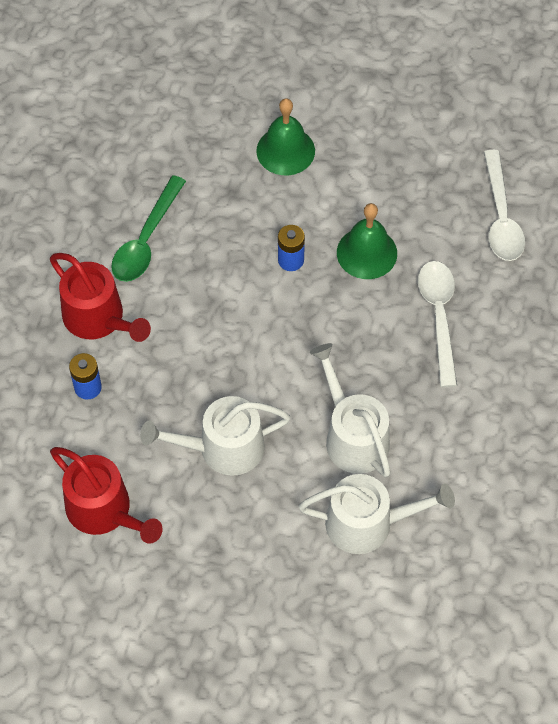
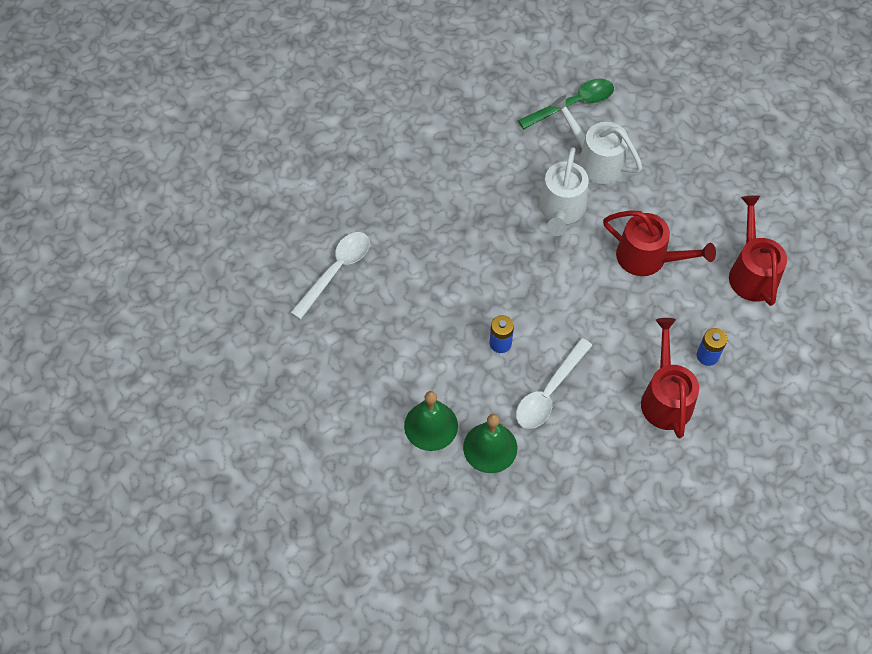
camera: 140 degrees left, 0 degrees up
green spoon [111,175,186,282] -> green spoon moved to [518,79,614,129]
white watering can [140,396,290,476] -> red watering can [603,210,716,276]
green bell [337,203,397,279] -> green bell moved to [463,414,517,473]
white spoon [418,261,457,387] -> white spoon moved to [516,338,593,429]

